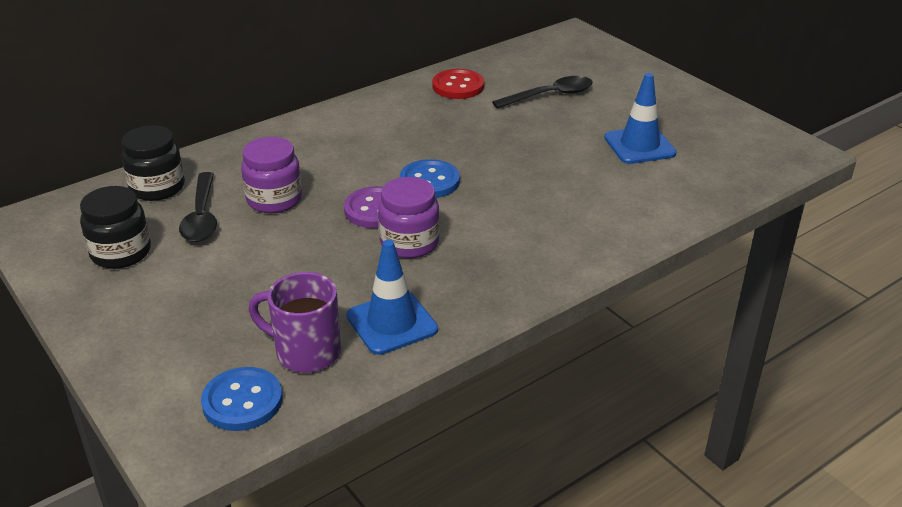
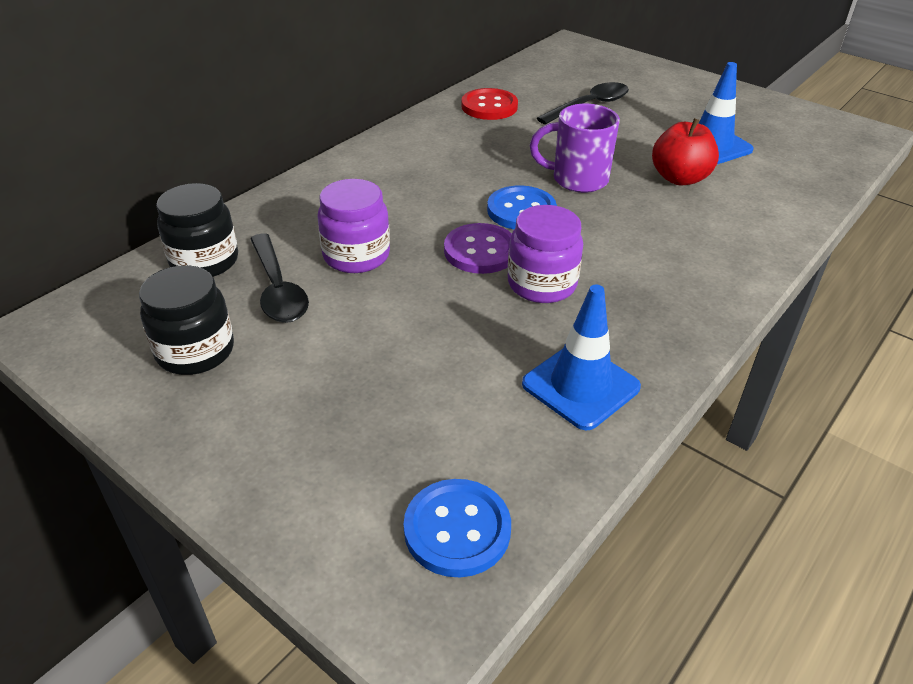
camera: 15 degrees left, 5 degrees up
purple mug [248,272,341,373] -> purple mug moved to [530,104,620,193]
none -> red apple [652,118,719,185]

